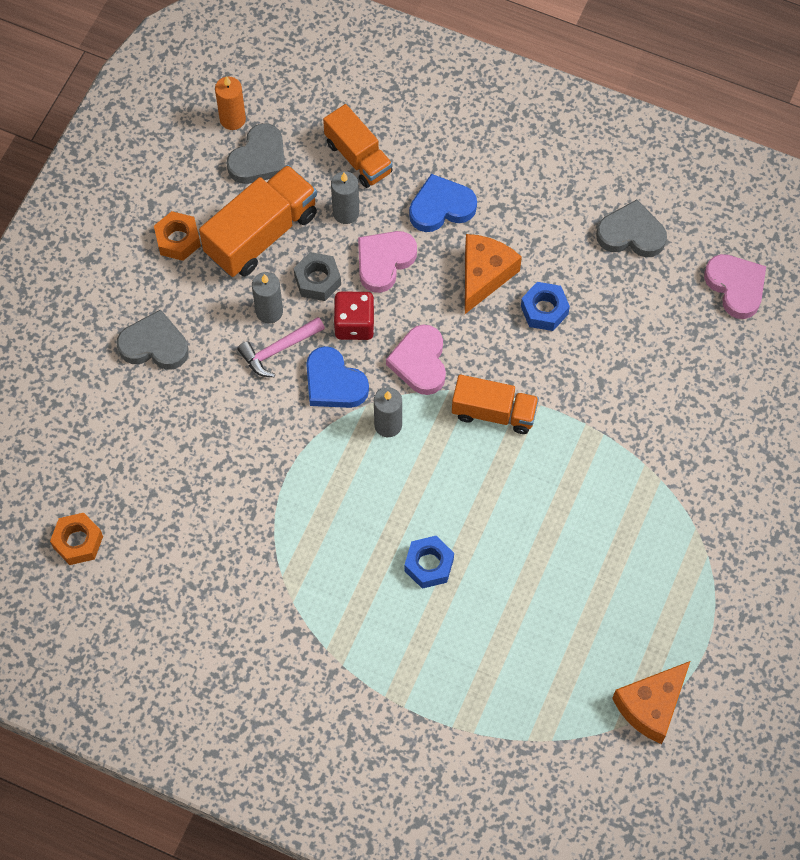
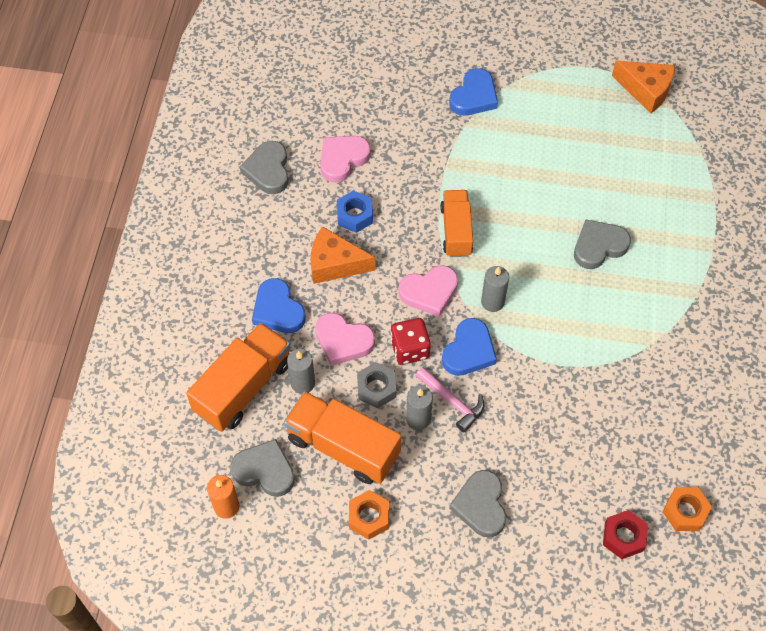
camera: 105 degrees left, 5 degrees down
orange truck [323,104,393,188] -> orange truck [186,322,290,432], size x1.50
blue nut [404,536,454,589] -> grey heart [574,219,631,269]
pink heart [704,254,766,319] -> pink heart moved to [320,136,371,183]
none -> blue heart [449,68,498,116]
none -> red nut [603,510,648,559]

